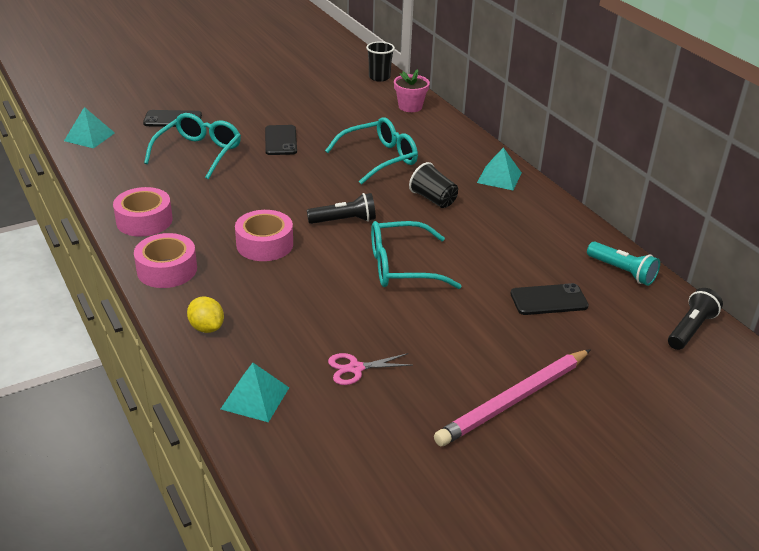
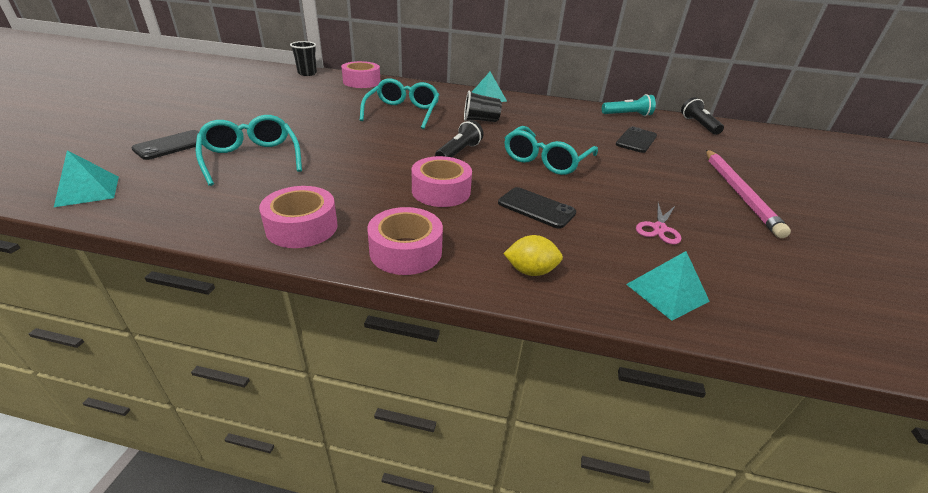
camera: 50 degrees left, 0 degrees up
black phone [265,125,297,155] -> black phone moved to [498,187,576,229]
pink flower pot [394,69,430,112] -> pink tape [341,61,381,88]

